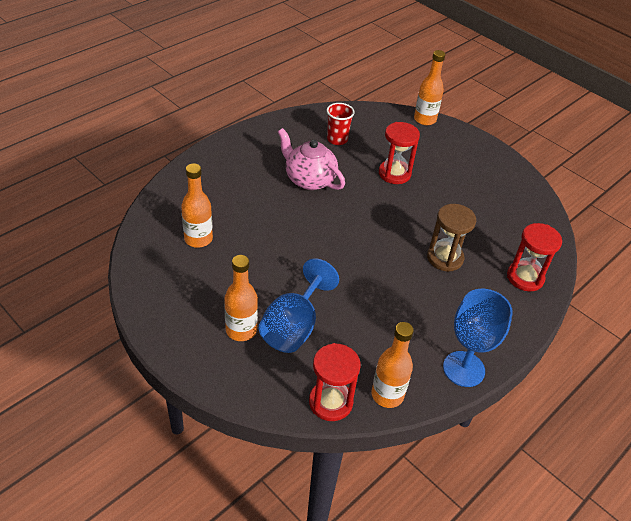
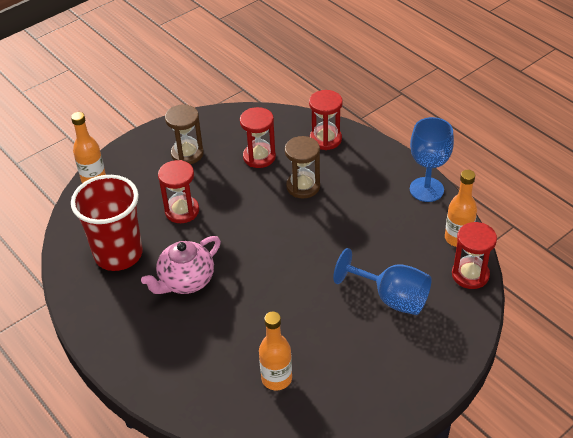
camera: 80 degrees left, 0 degrees up
orange bottle [224,255,258,341] -> none
red cup [327,103,355,145] -> red cup [71,175,143,271], size x2.04
none -> brown hourglass [165,104,204,164]
none -> red hourglass [240,107,276,168]

